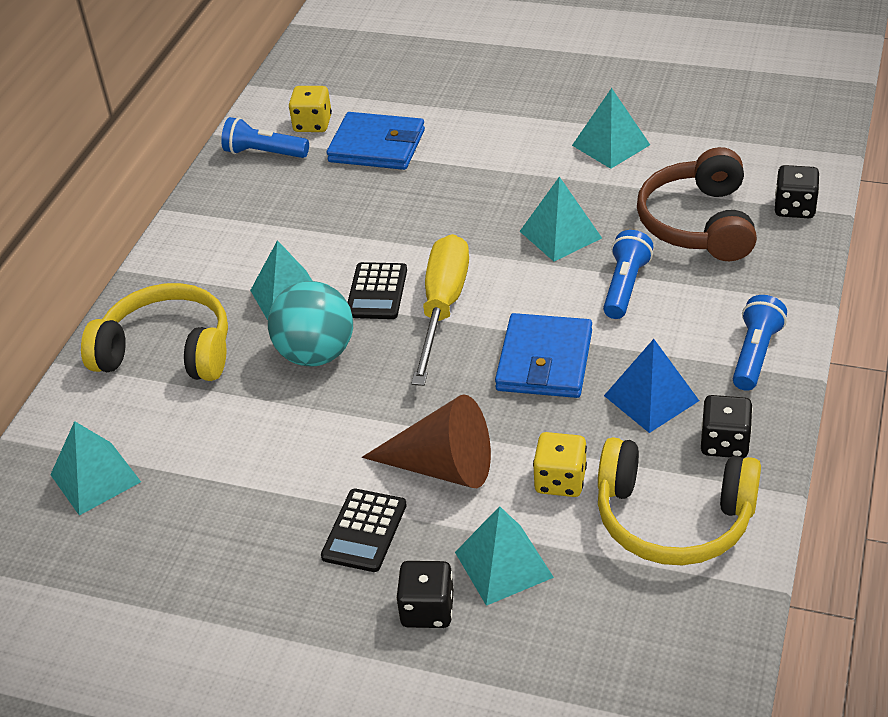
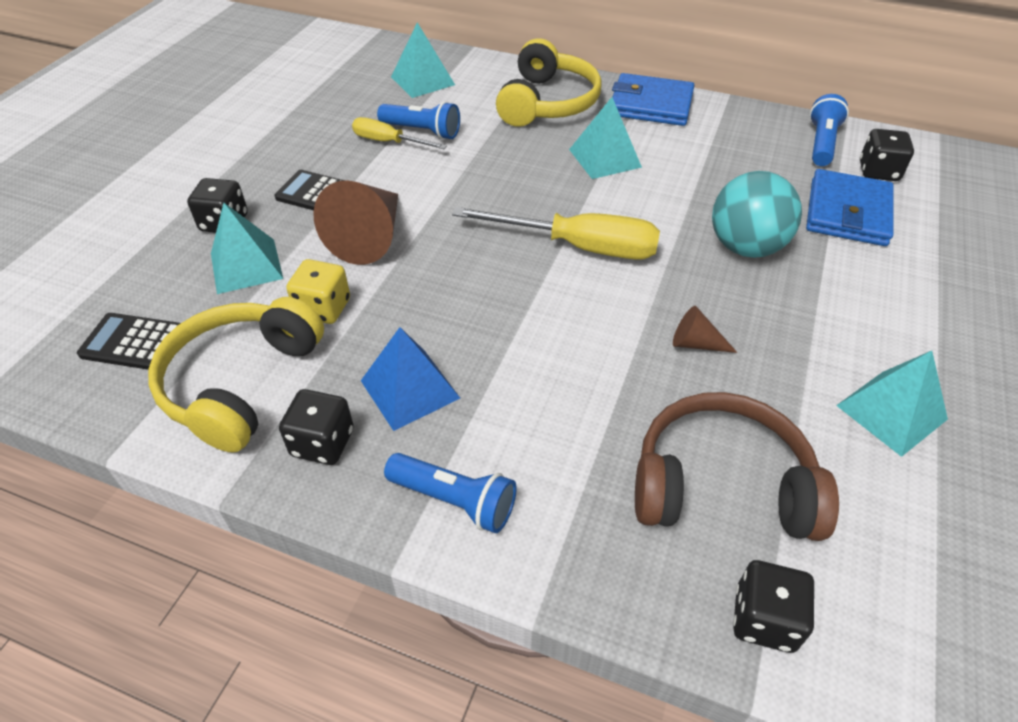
camera: 90 degrees right, 5 degrees up
turquoise ball [268,281,353,366] -> turquoise ball moved to [712,171,802,258]
yellow dice [289,86,332,132] -> black dice [860,129,914,181]
black calculator [347,262,407,319] -> black calculator moved to [77,313,181,370]
blue wallet [495,313,592,398] -> blue wallet moved to [612,73,695,126]
turquoise pyramid [520,176,602,261] -> brown cone [673,306,738,353]
blue flashlight [603,230,654,319] -> blue flashlight moved to [377,101,460,140]
none -> yellow screwdriver [352,117,447,149]

